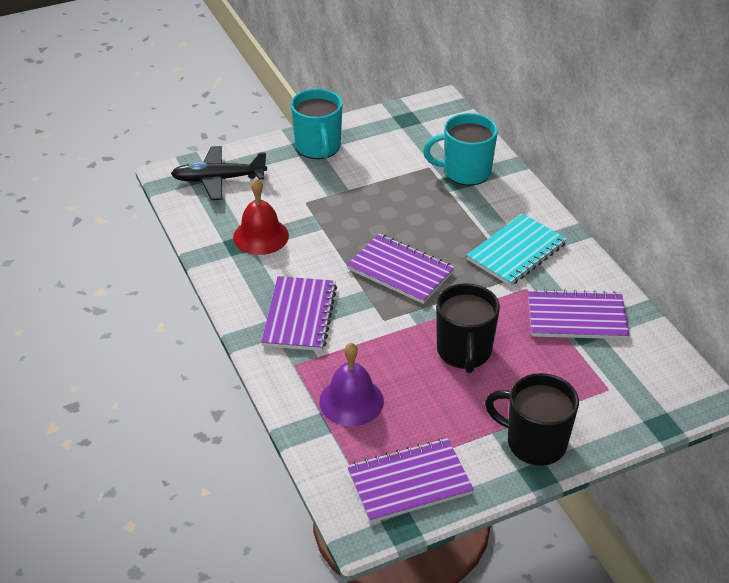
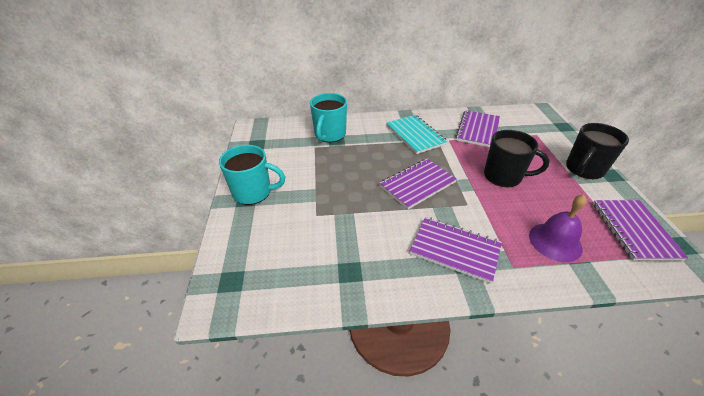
camera: 70 degrees left, 0 degrees up
black plane [171,146,267,200] -> none
red bell [233,179,289,255] -> none

